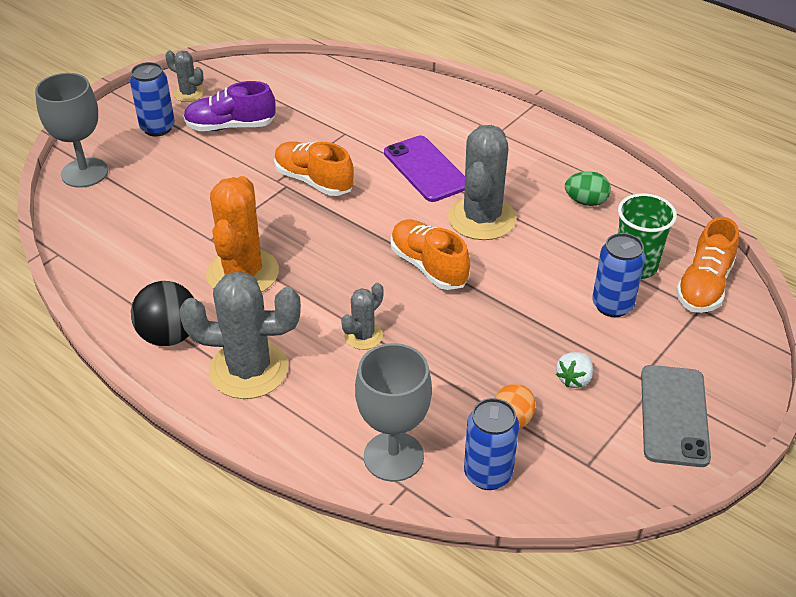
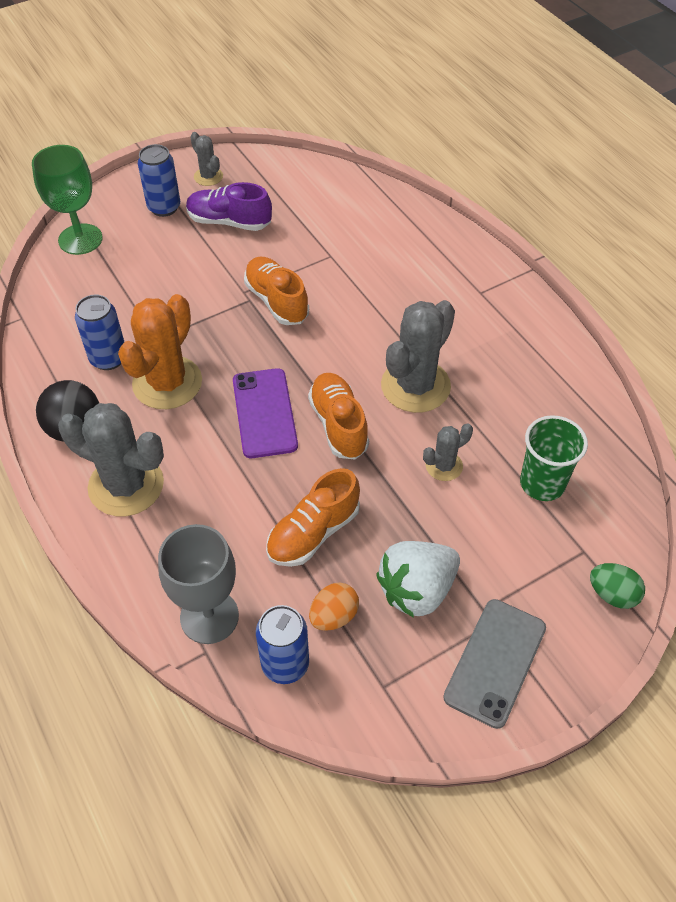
camera: 20 degrees right, 10 degrees up
grey goblet [35,73,108,188] -> green goblet [32,145,103,255]
grey cactus [341,283,384,350] -> grey cactus moved to [423,423,473,481]
purple phone [384,136,465,202] -> purple phone moved to [233,368,298,458]
white strawberry [556,352,593,388] -> white strawberry [376,541,460,618], size x1.99
green egg [565,171,611,206] -> green egg moved to [590,563,645,609]
blue can [592,233,645,317] -> blue can moved to [75,295,124,370]
orange shoe [676,217,739,313] -> orange shoe moved to [266,468,360,567]

